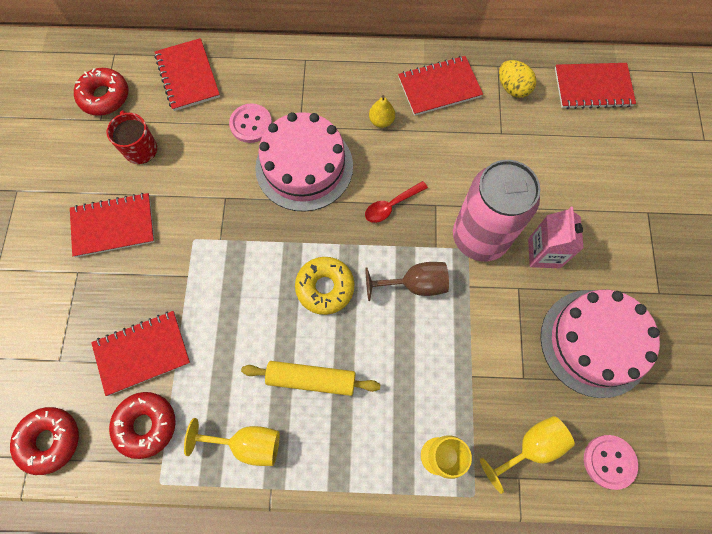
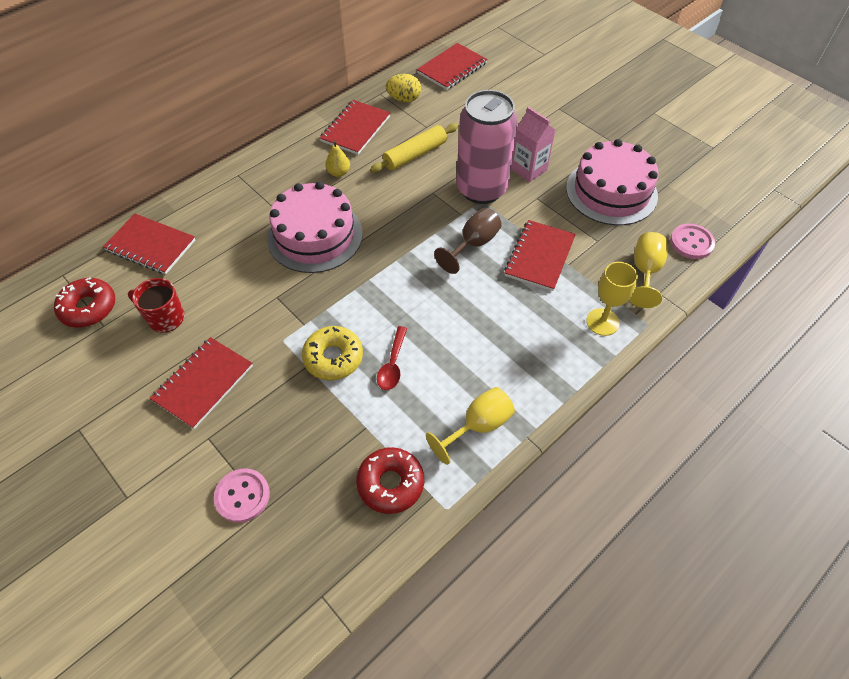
camera: 45 degrees left, 15 degrees down
red donut [10,407,79,475] -> none
red notebook [91,311,190,396] -> red notebook moved to [504,220,576,291]
pink button [229,103,272,143] -> pink button moved to [214,469,270,523]
yellow rolling pin [241,361,380,396] -> yellow rolling pin moved to [370,123,458,173]
yellow donut [295,257,354,315] -> yellow donut moved to [302,326,363,380]
red spoon [365,181,428,223] -> red spoon moved to [377,326,407,390]

